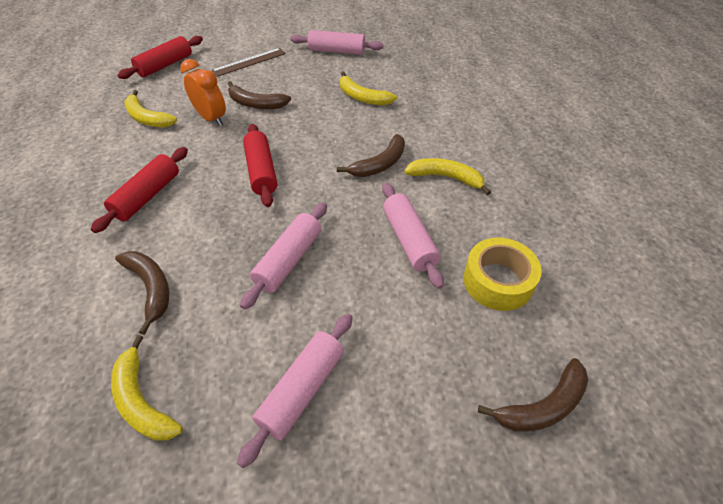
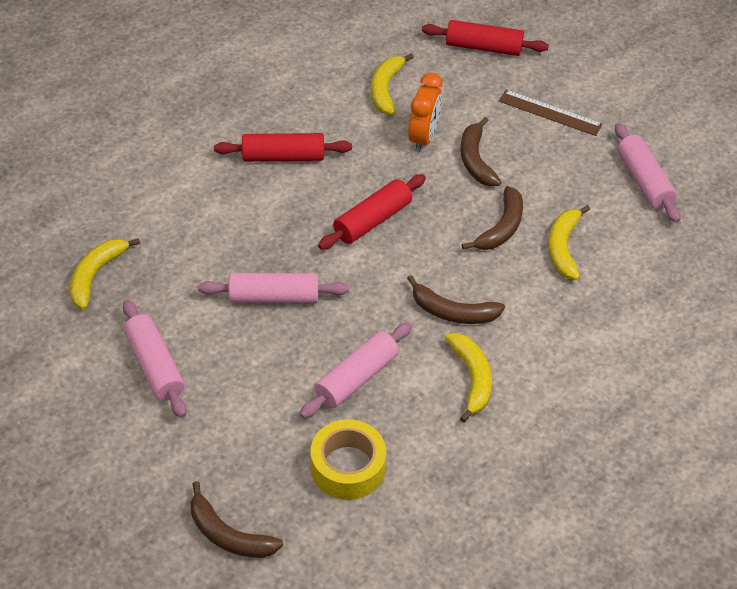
camera: 60 degrees right, 0 degrees up
brown banana [115,251,169,335] -> brown banana moved to [462,186,523,250]
pink rolling pin [237,314,353,468] -> pink rolling pin turned 60 degrees clockwise [123,300,186,418]

